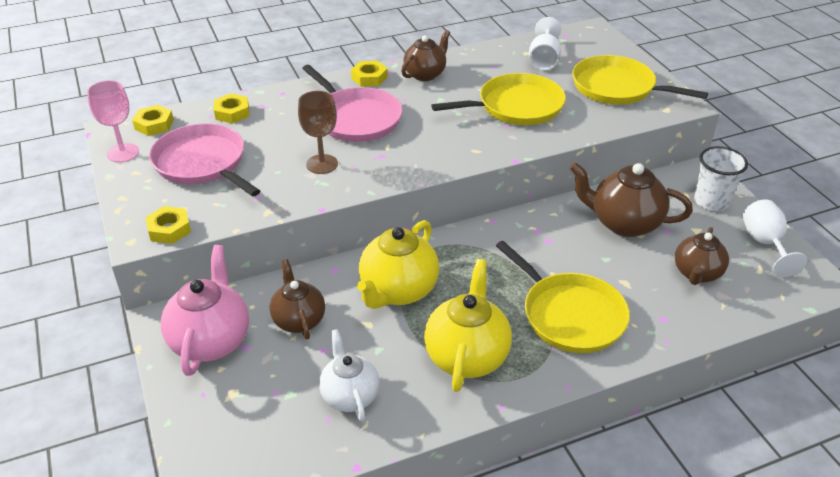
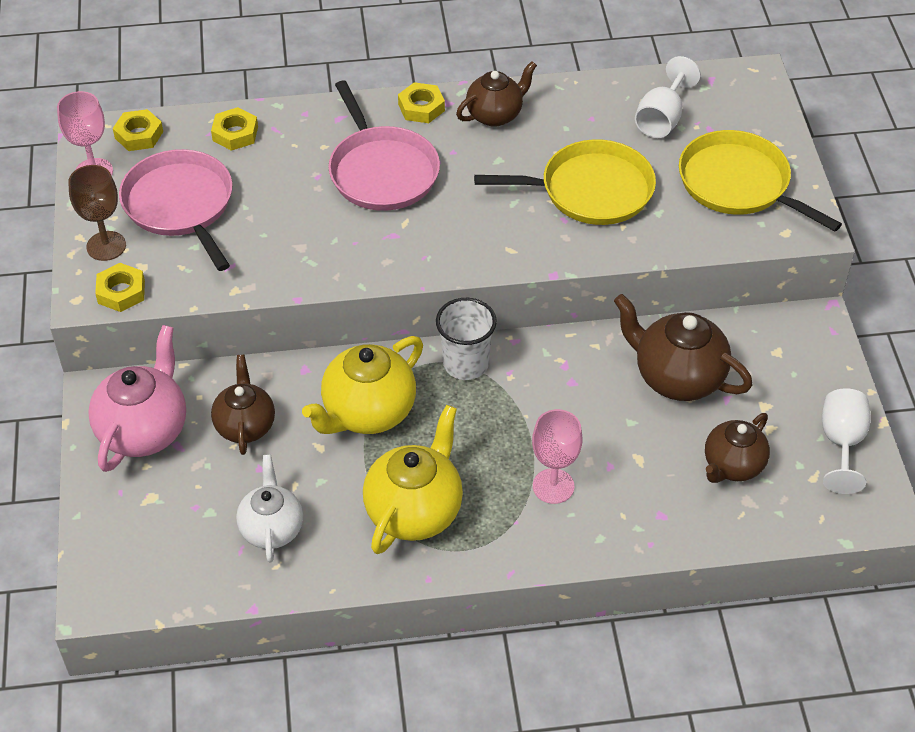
camera: 15 degrees right, 10 degrees up
brown goblet [298,91,338,174] -> brown goblet moved to [68,165,126,261]
yellow pan [496,241,630,353] -> pink goblet [532,409,583,504]
white cup [694,146,748,211] -> white cup moved to [436,298,497,380]

